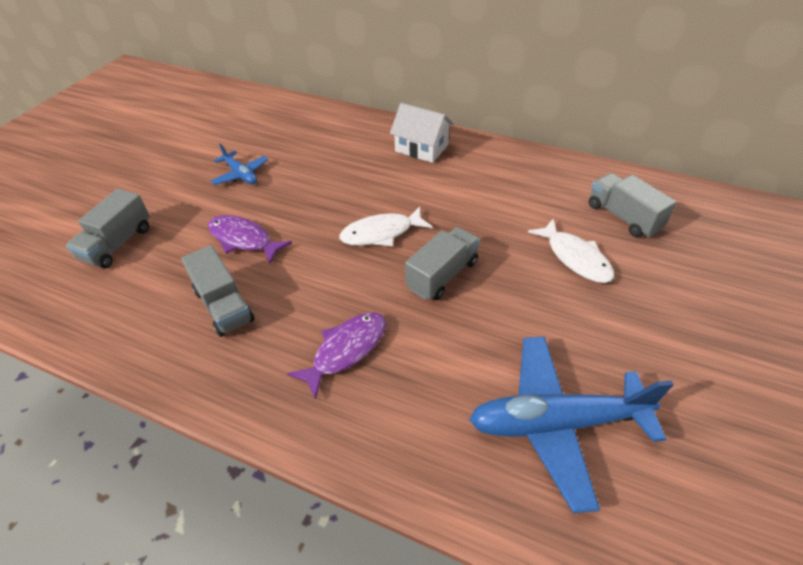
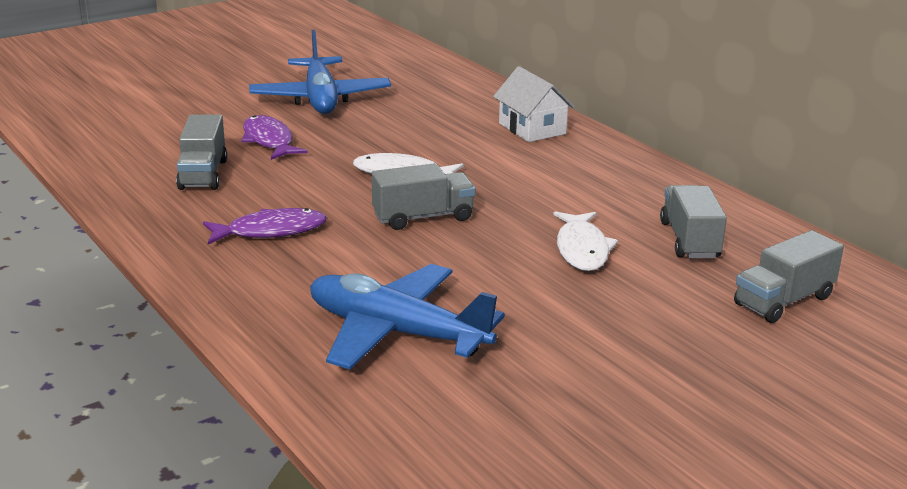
camera: 30 degrees right, 20 degrees down
grey truck [66,189,150,269] -> grey truck moved to [734,230,844,323]
blue plane [211,143,268,185] -> blue plane [249,30,391,114], size x1.95

